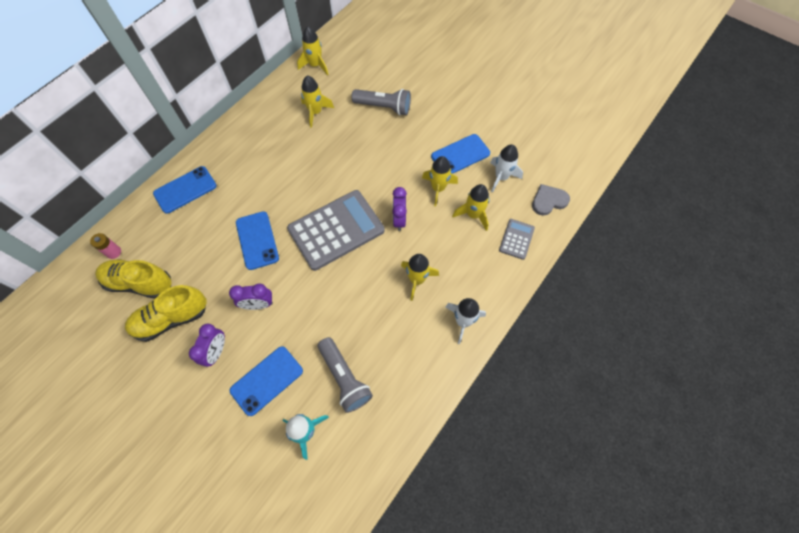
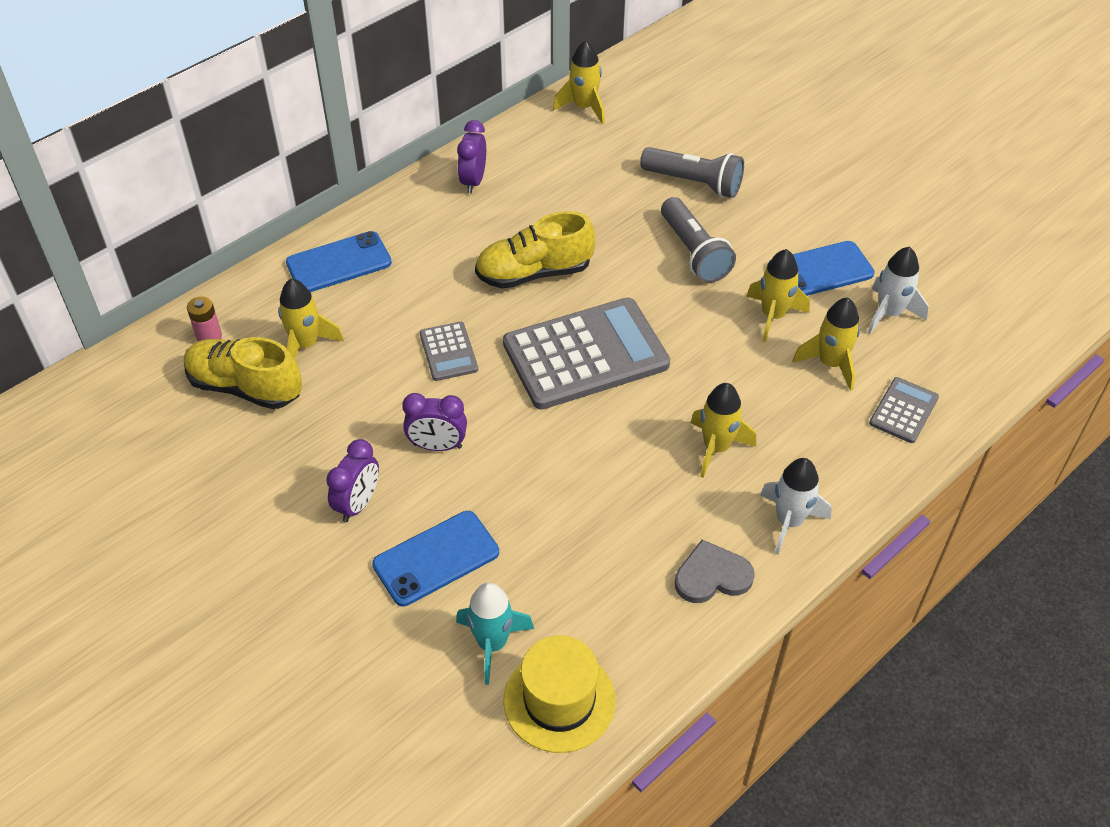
camera: 10 degrees right, 15 degrees down
yellow shoe [125,285,207,342] -> yellow shoe moved to [475,211,595,289]
blue phone [236,211,279,270] -> grey calculator [420,322,478,381]
yellow rocket [301,75,334,128] -> yellow rocket moved to [278,278,344,359]
grey flashlight [318,337,373,413] -> grey flashlight moved to [661,197,736,283]
purple clock [392,187,407,231] -> purple clock moved to [457,120,486,194]
grey heart [532,184,570,216] -> grey heart moved to [675,540,755,603]
none -> yellow hat [504,635,616,753]

